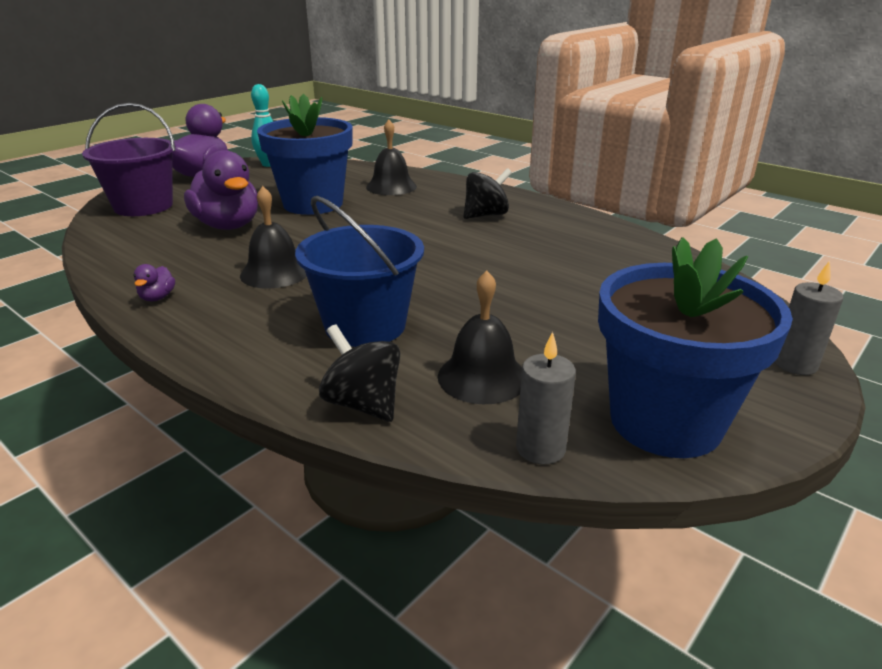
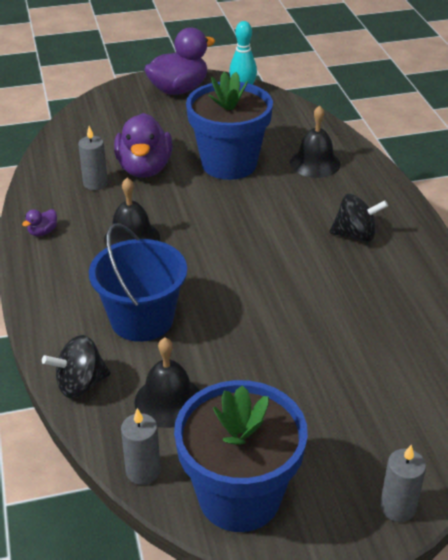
camera: 35 degrees right, 10 degrees up
purple bucket [82,103,176,216] -> none
black spinning top [319,324,401,422] -> black spinning top turned 105 degrees counterclockwise [42,335,111,398]
none -> grey candle [78,126,108,190]

